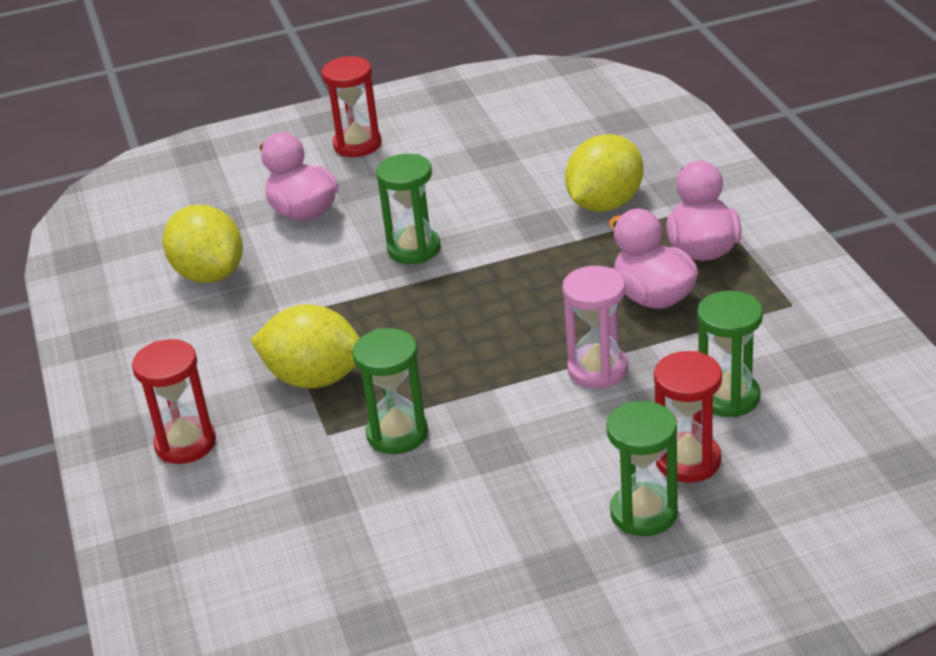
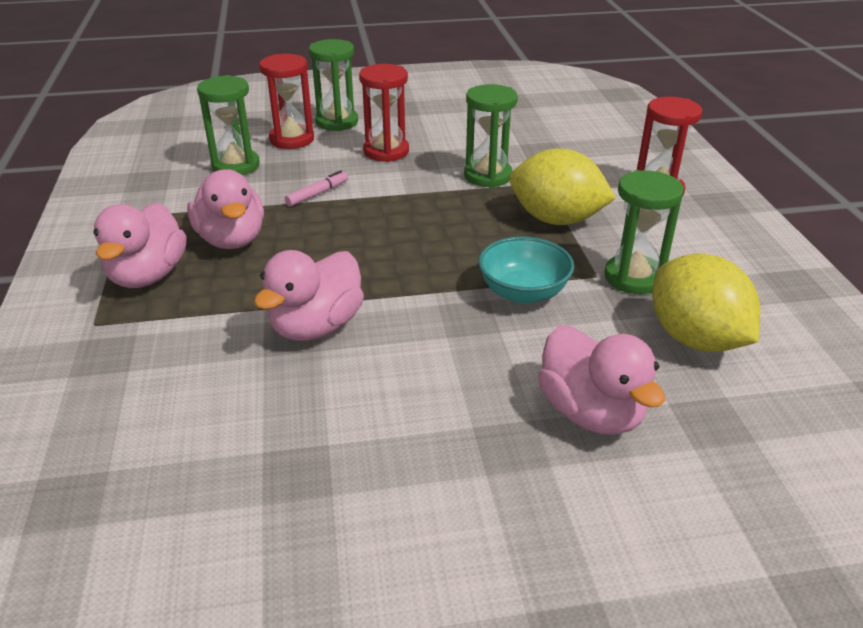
camera: 175 degrees left, 0 degrees up
red hourglass [322,56,382,157] -> red hourglass moved to [359,64,409,162]
green hourglass [376,154,441,264] -> green hourglass moved to [604,170,684,294]
pink hourglass [562,266,628,388] -> pink marker [285,170,348,207]
yellow lemon [565,134,644,212] -> none
none -> pink duck [254,250,364,341]
none -> turquoise bowl [478,236,574,304]

